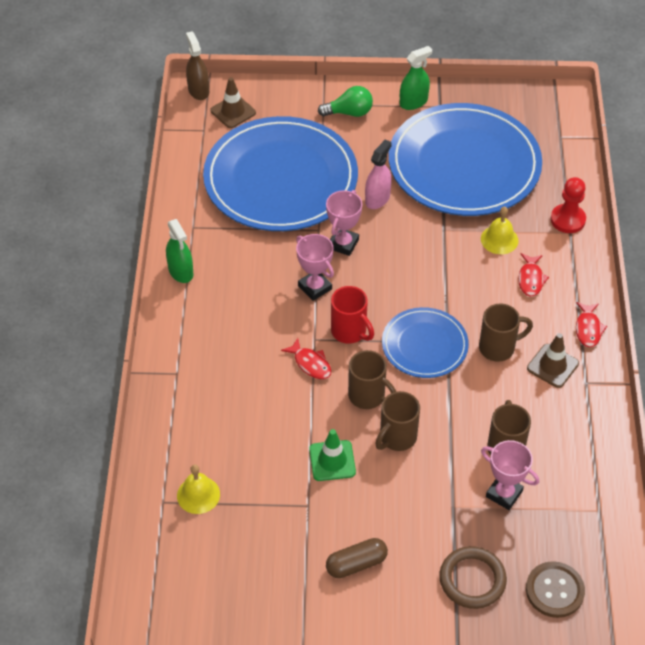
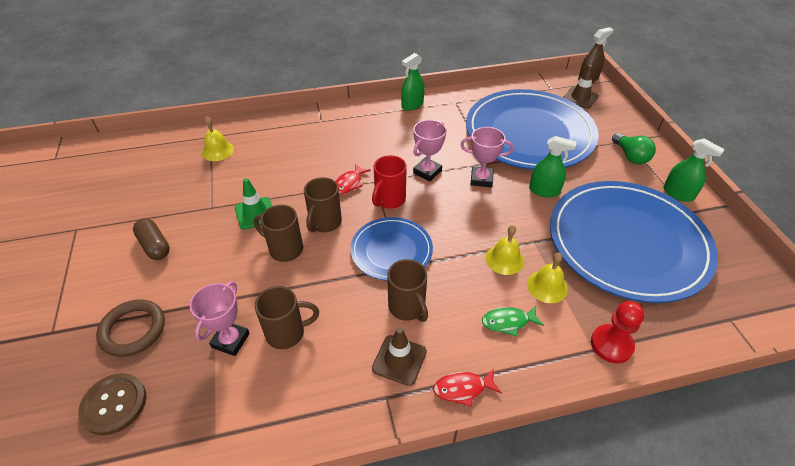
camera: 75 degrees right, 5 degrees down
pink spray bottle [365,139,392,209] -> green spray bottle [529,136,576,198]
red fish [518,253,549,297] -> green fish [482,306,544,337]
none -> yellow bell [486,225,524,275]

